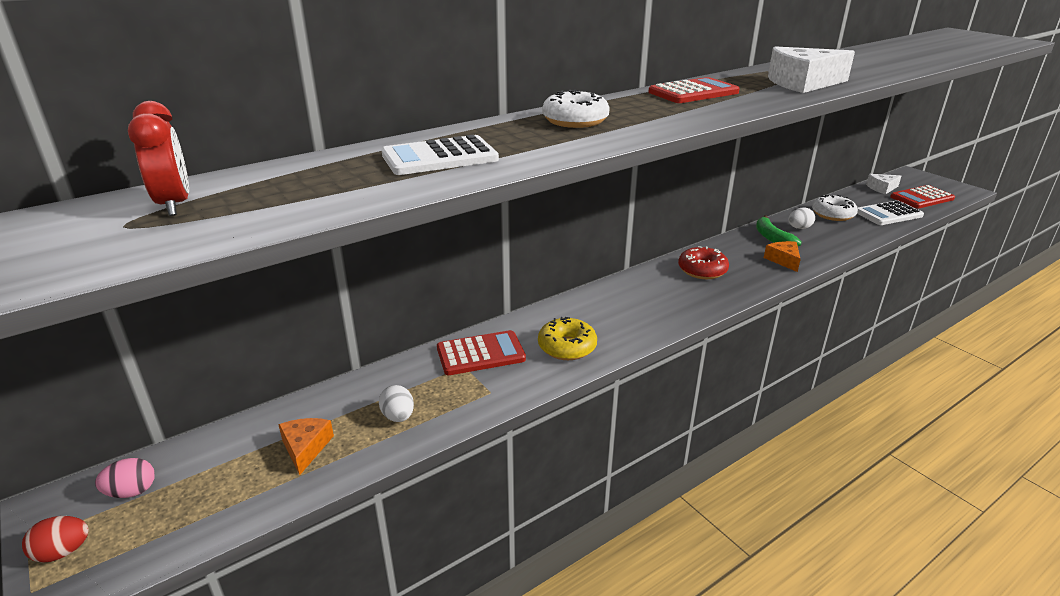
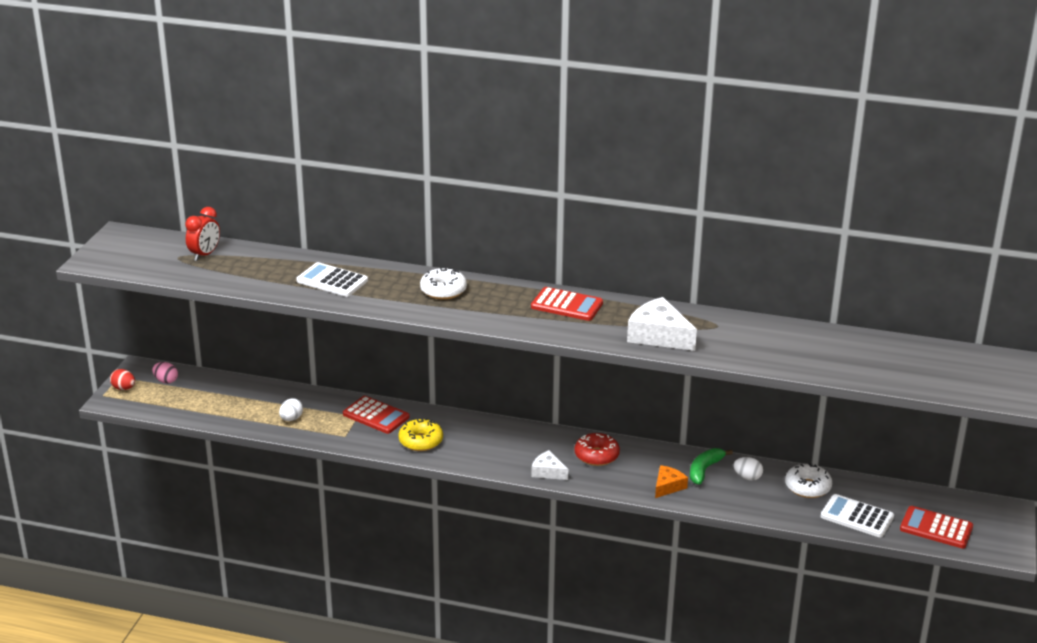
camera: 50 degrees right, 0 degrees up
orange cheese [278,418,334,475] -> none
white cheese [866,174,901,195] -> white cheese moved to [531,450,569,480]

